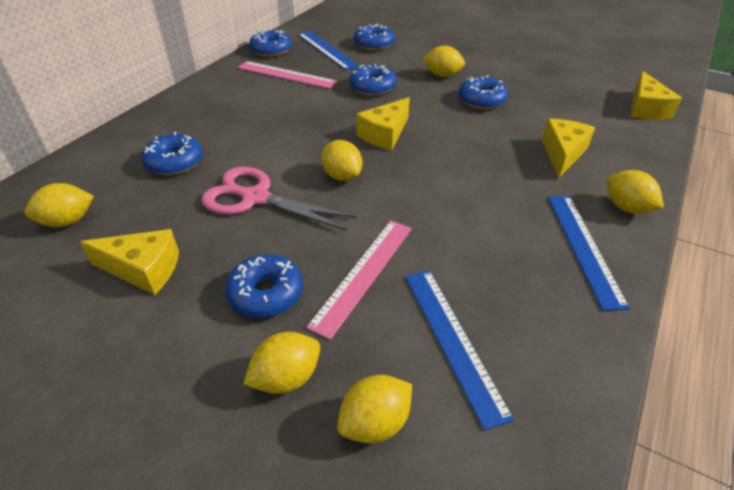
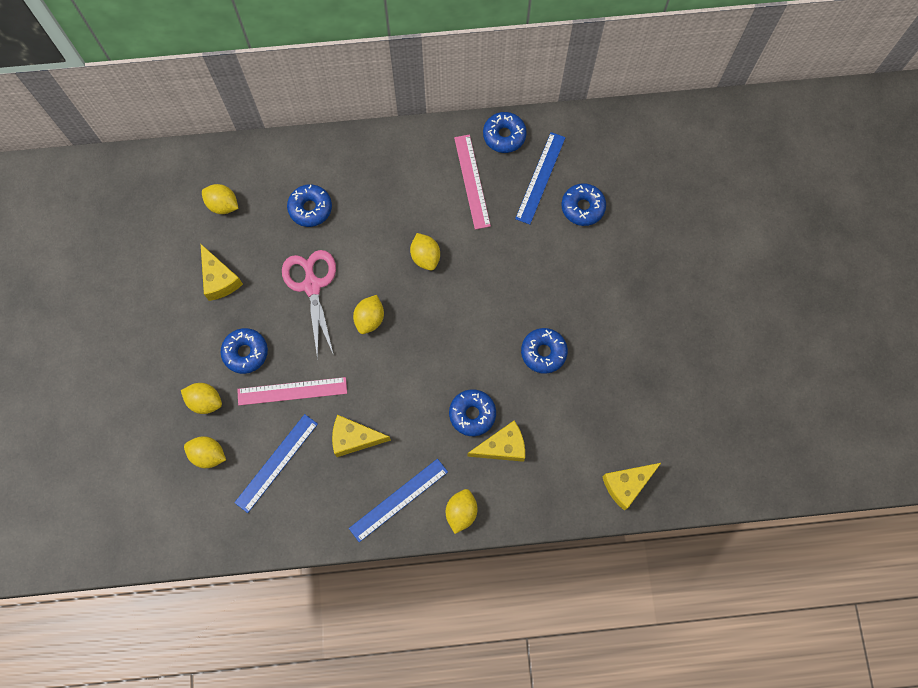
camera: 55 degrees right, 30 degrees up
blue donut [350,64,396,96] -> blue donut moved to [449,389,496,436]
yellow cheese [356,97,410,150] -> yellow cheese moved to [332,415,391,457]
yellow lemon [422,46,465,77] -> yellow lemon moved to [410,233,440,271]

